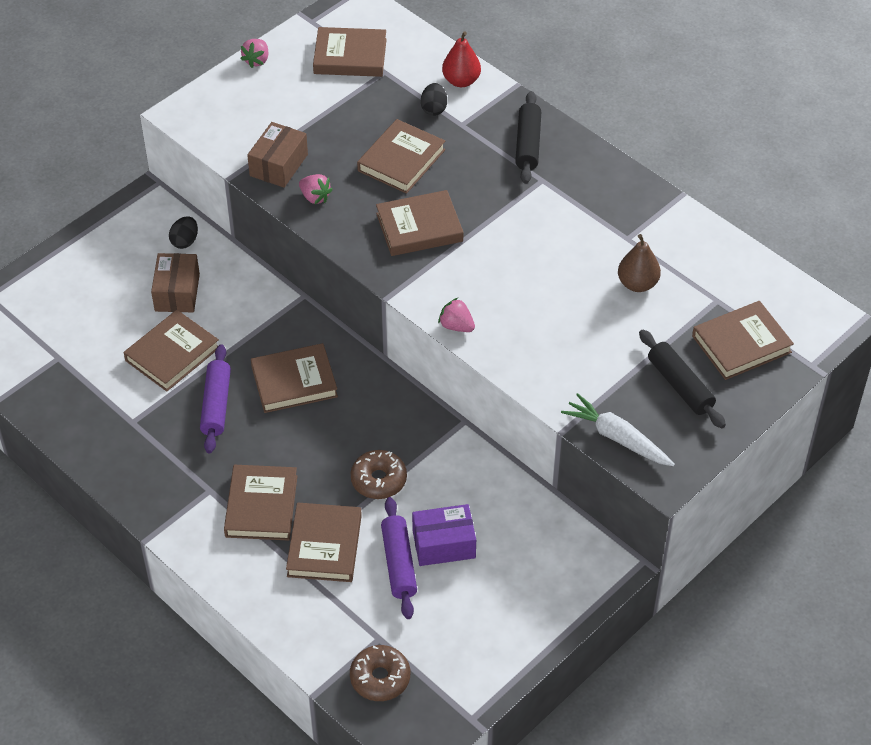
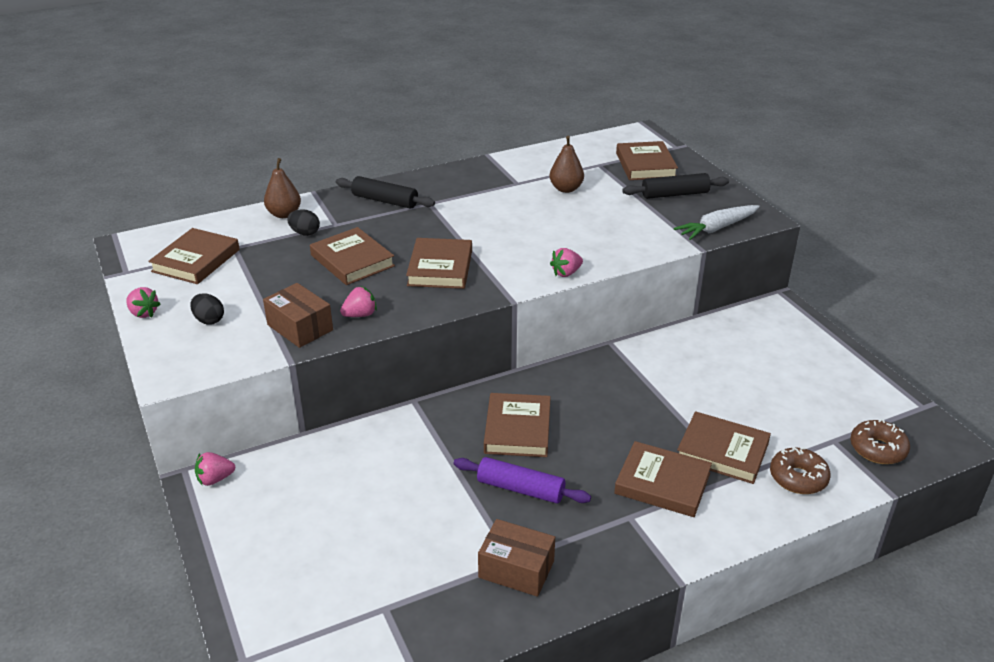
camera: 70 degrees left, 15 degrees down
brown book [124,310,219,392] -> none
brown box [151,253,200,312] -> brown box moved to [478,519,555,597]
black egg [169,216,198,249] -> black egg moved to [190,293,224,325]
brown donut [351,450,407,499] -> brown donut moved to [770,447,831,494]
purple rolling pin [381,497,417,619] -> none
purple box [412,504,476,566] -> none
red pear [442,31,481,87] -> brown pear [264,158,301,218]
none -> pink strawberry [195,452,235,486]

